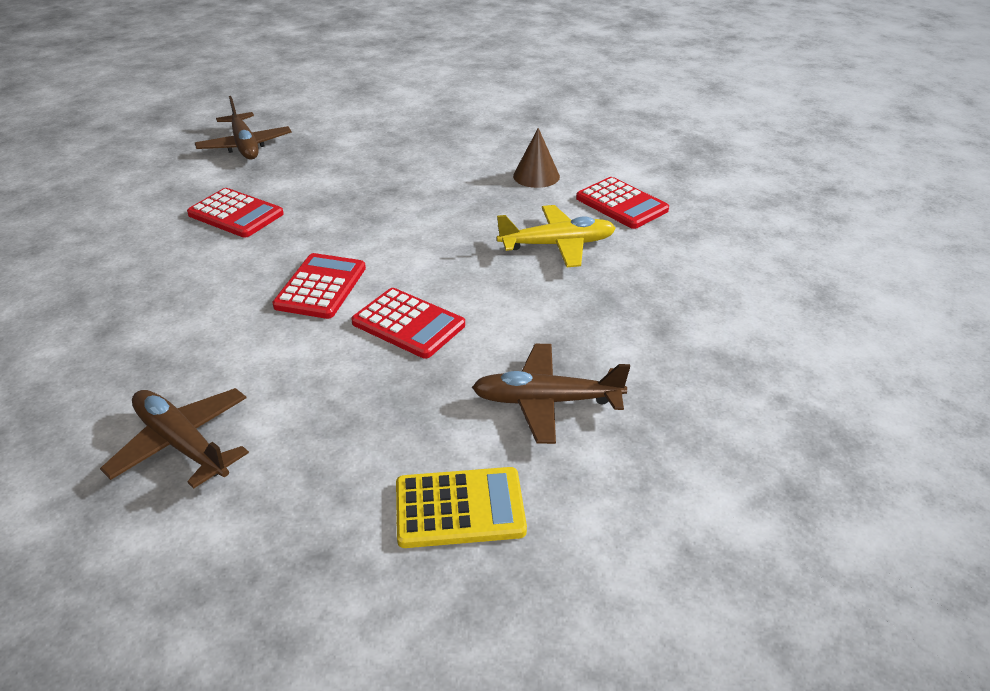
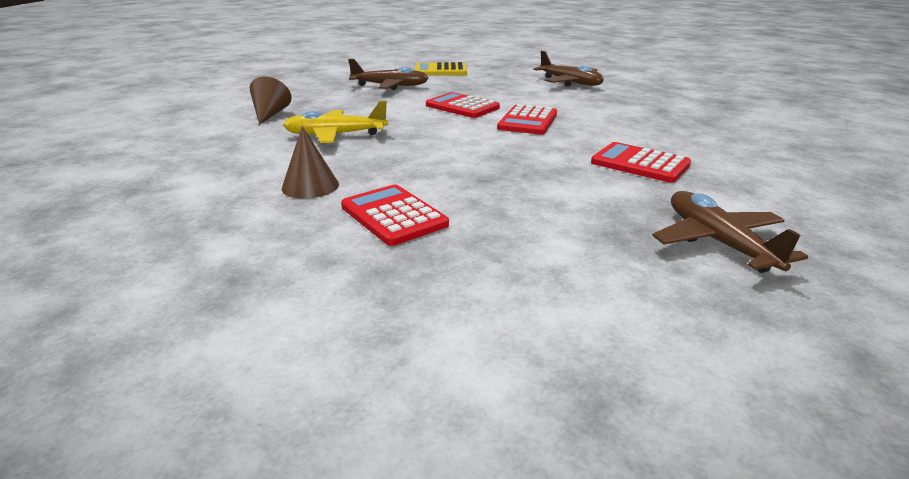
camera: 175 degrees left, 10 degrees down
red calculator [576,177,669,229] -> red calculator moved to [341,185,449,246]
none -> brown cone [250,77,292,125]

